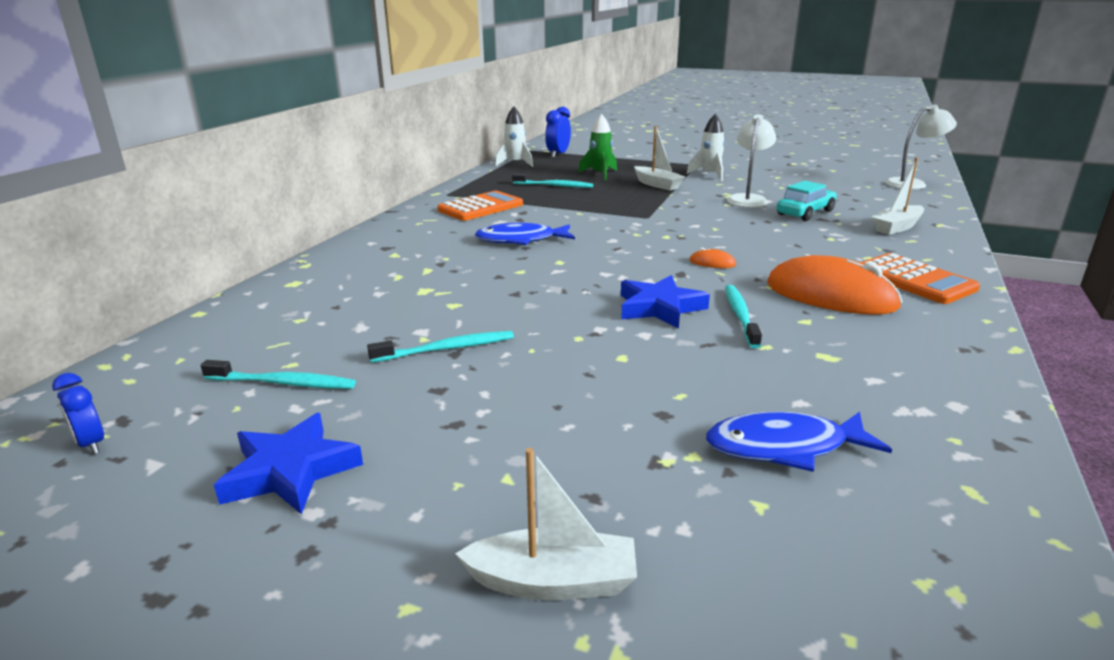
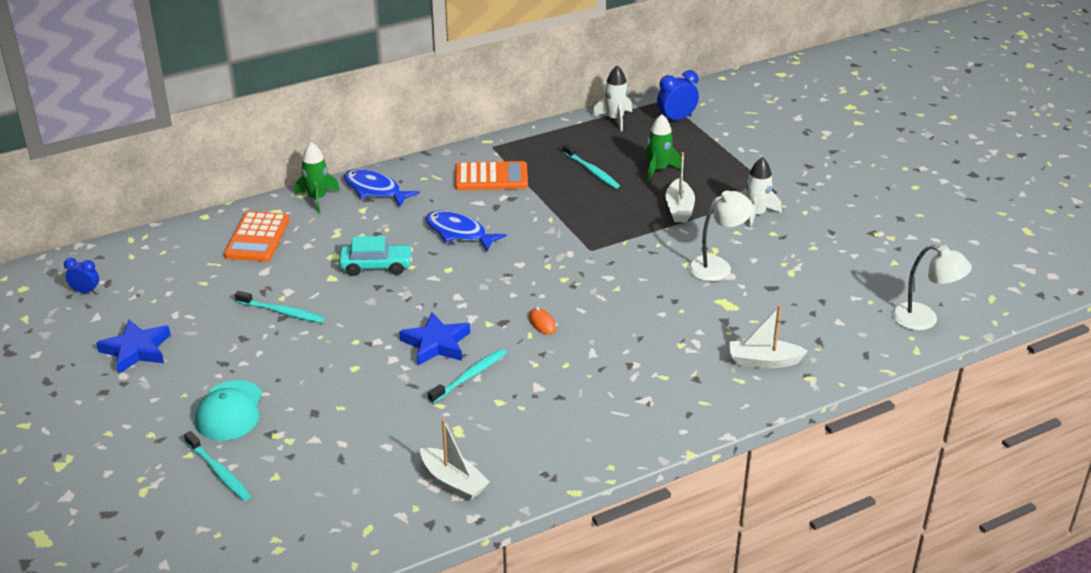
camera: 40 degrees right, 10 degrees up
blue clock [52,373,104,454] -> blue clock turned 105 degrees clockwise [64,258,99,293]
turquoise toothbrush [201,360,356,389] -> turquoise toothbrush moved to [184,431,251,501]
white boat [455,448,637,600] -> white boat moved to [420,419,490,501]
blue fish [706,411,892,472] -> blue fish moved to [344,169,420,207]
orange mouse [767,255,903,315] -> none
turquoise car [777,181,837,221] -> turquoise car moved to [339,236,413,276]
orange calculator [860,253,980,304] -> orange calculator moved to [224,211,290,262]
none -> turquoise cap [195,380,262,441]
none -> green rocket [294,142,340,213]

